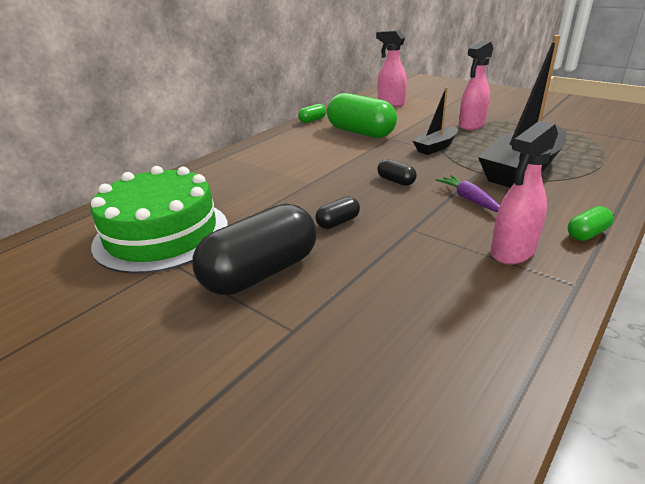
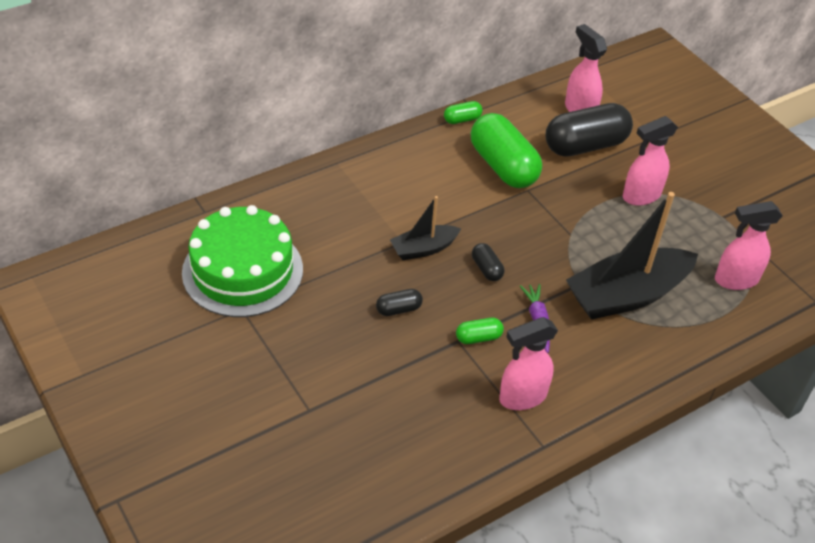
camera: 15 degrees right, 15 degrees up
black capsule [192,204,317,295] -> black capsule moved to [546,103,633,157]
black boat [413,87,458,155] -> black boat moved to [390,196,461,260]
green capsule [568,206,614,241] -> green capsule moved to [456,318,504,344]
none -> pink spray bottle [715,201,783,290]

